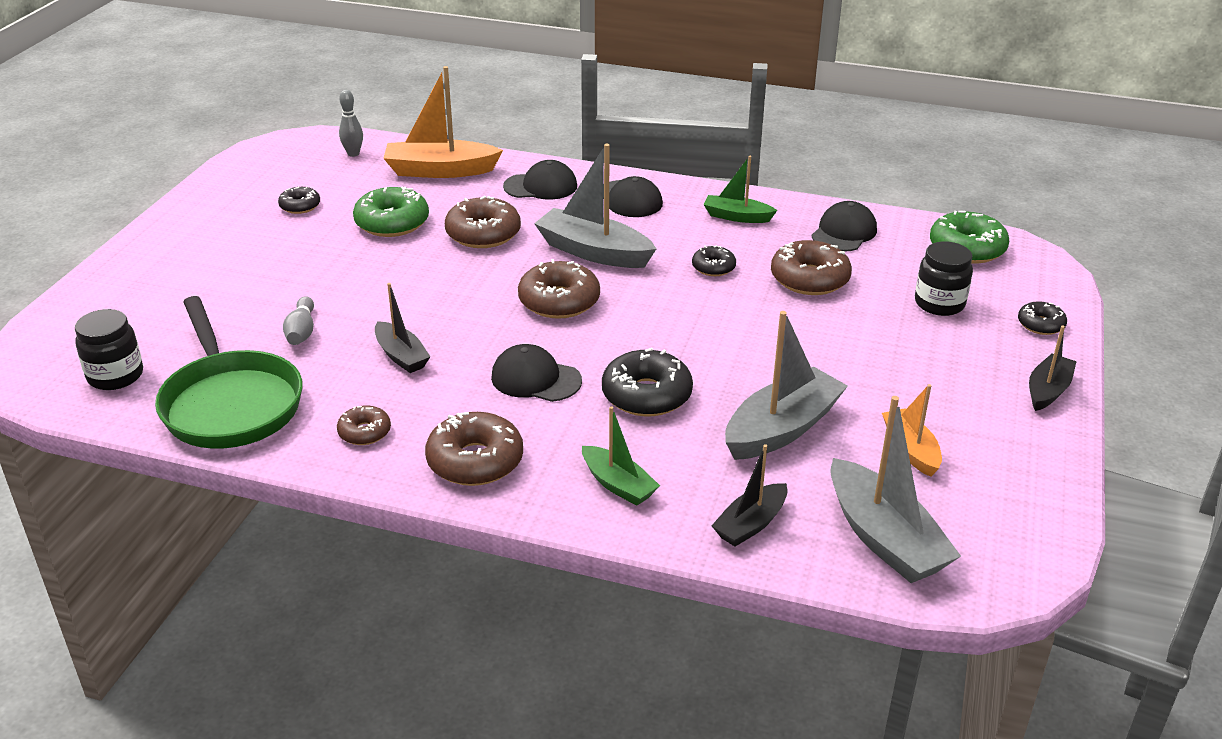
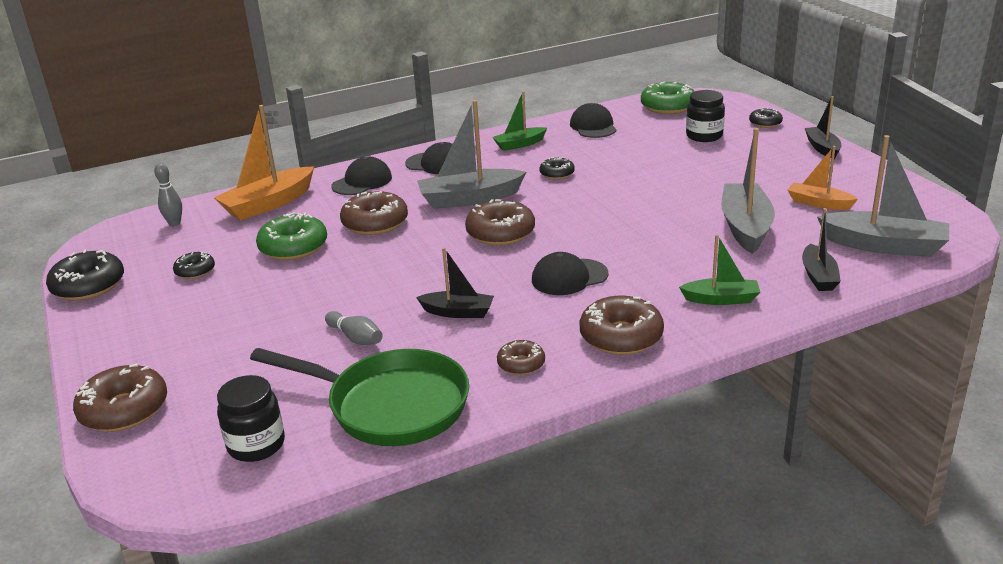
camera: 40 degrees left, 5 degrees down
black donut [602,348,693,417] -> black donut moved to [46,249,124,301]
brown donut [771,240,852,295] -> brown donut moved to [73,364,167,432]

